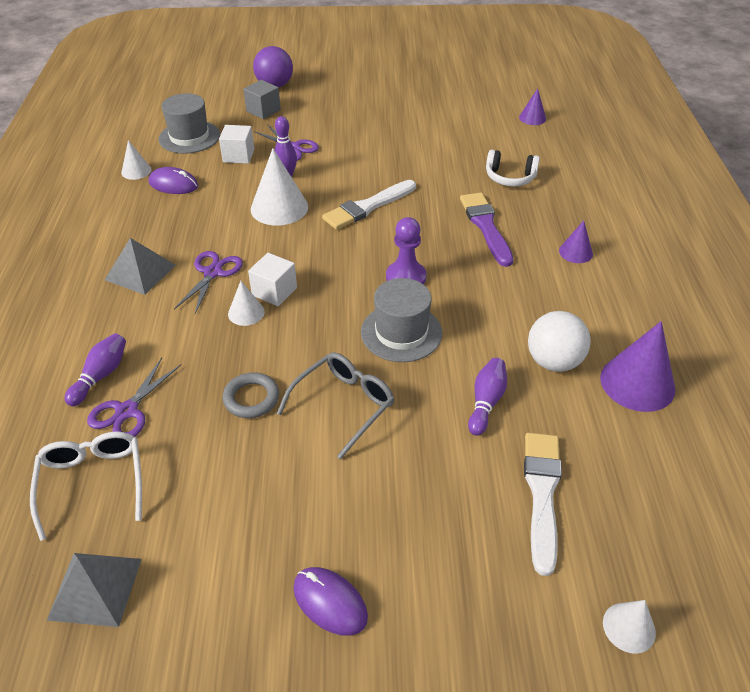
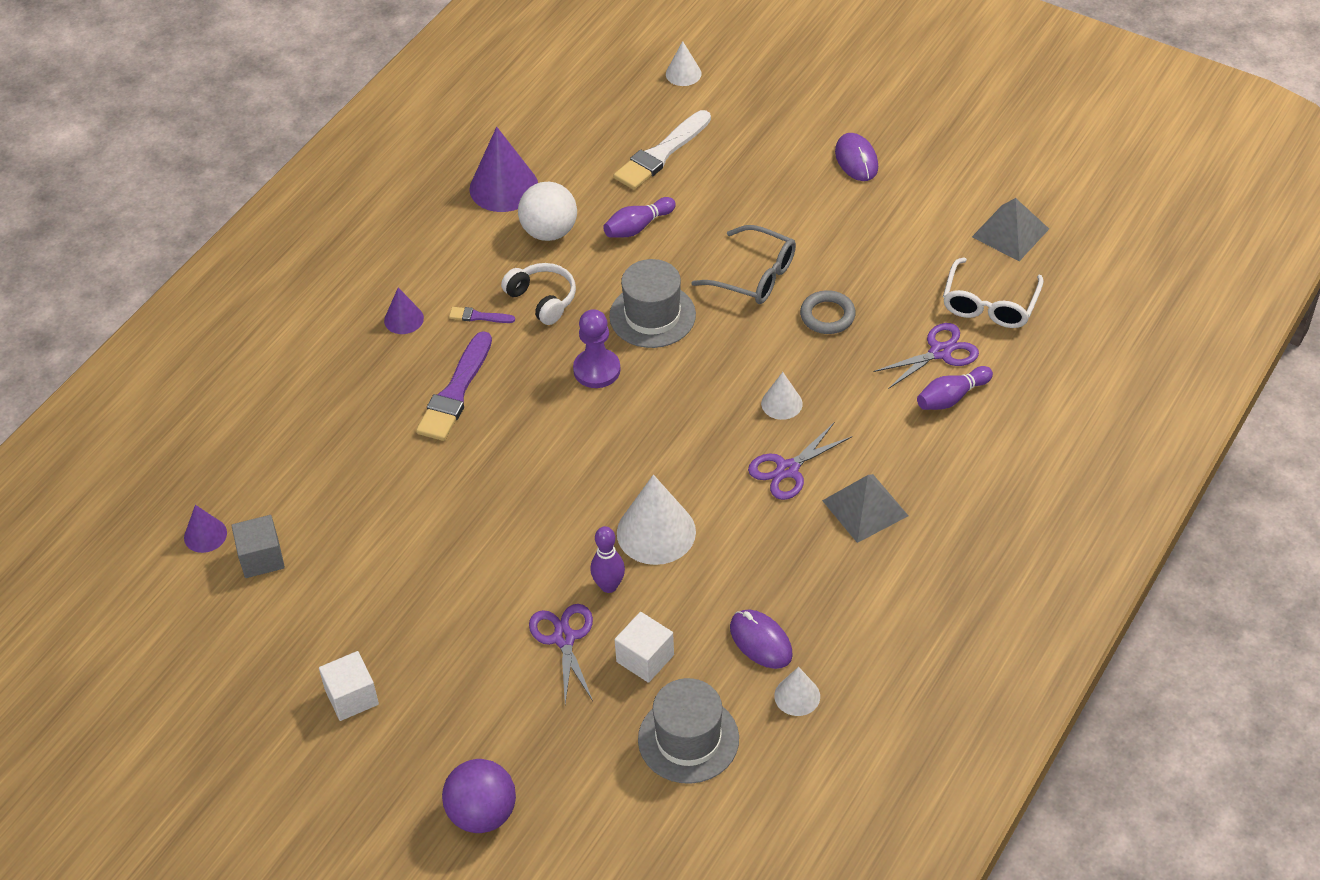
camera: 145 degrees left, 5 degrees up
grey cube [243,80,281,119] -> grey cube moved to [232,515,285,578]
white cube [248,253,297,306] -> white cube moved to [319,651,379,721]
grey glasses [277,352,394,459] -> grey glasses turned 135 degrees counterclockwise [691,225,796,304]
white brush [322,180,416,230] -> none
white headphones [486,150,540,186] -> white headphones moved to [501,263,576,325]
none -> purple brush [449,307,515,323]

